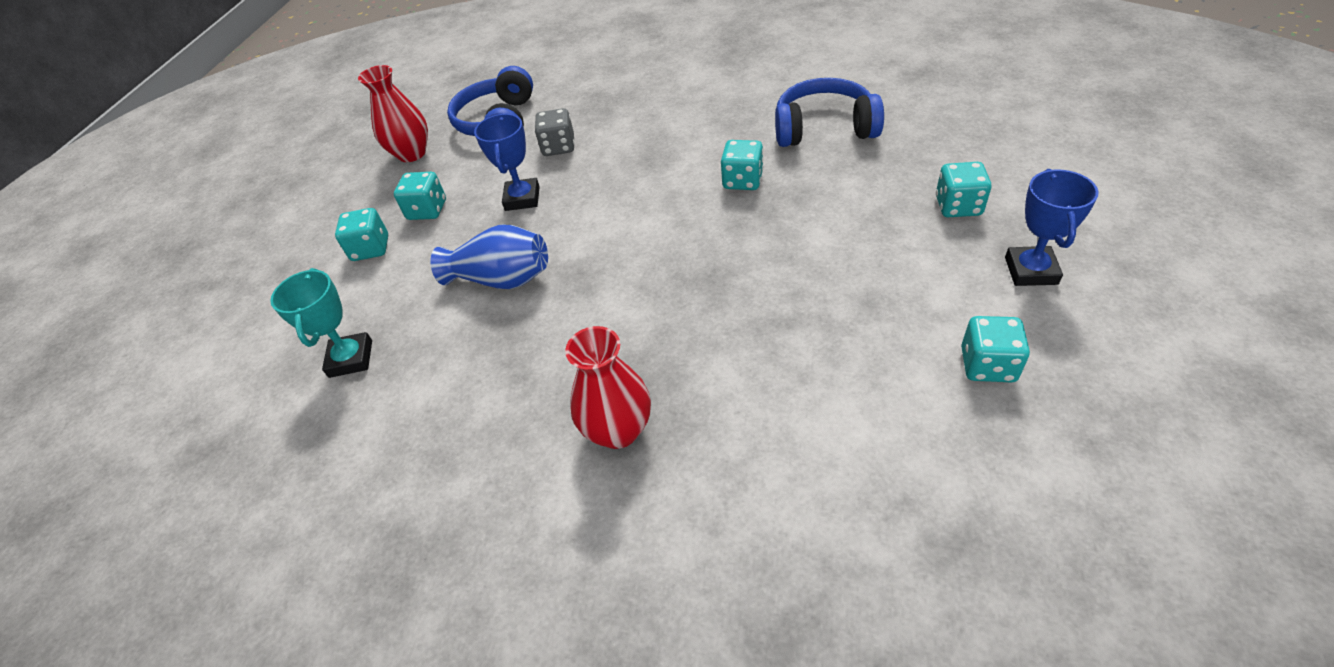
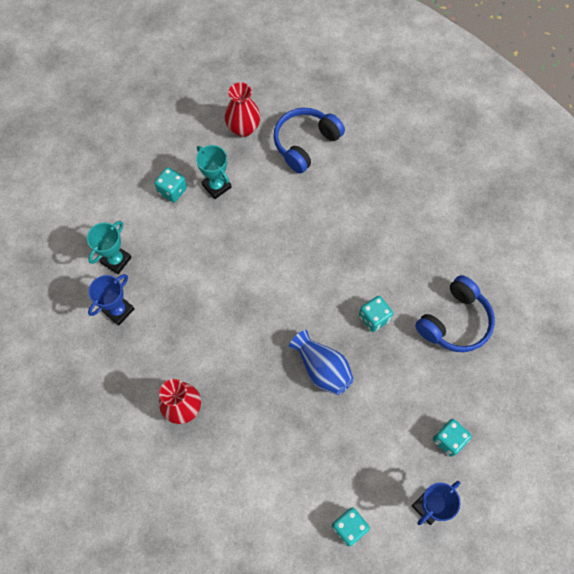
camera: 35 degrees right, 20 degrees up
turquoise dice [394,172,446,220] -> turquoise trophy [196,145,232,199]
blue vase [430,225,548,289] -> blue vase moved to [289,330,354,395]
blue trophy [474,114,540,211] -> blue trophy moved to [88,274,134,325]
grey dice [535,108,575,156] -> none
blue headphones [775,78,884,147] -> blue headphones turned 90 degrees clockwise [415,275,495,352]

